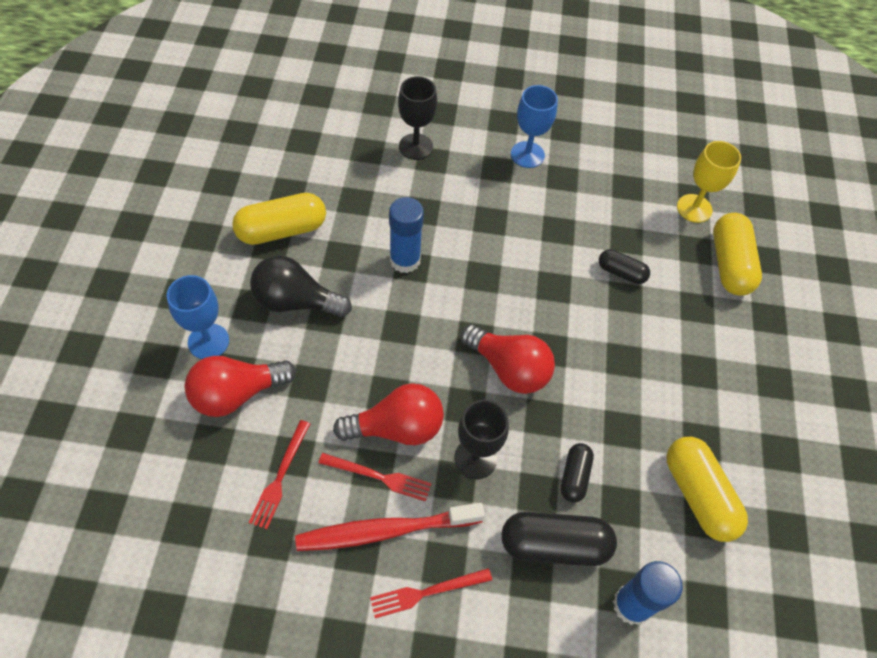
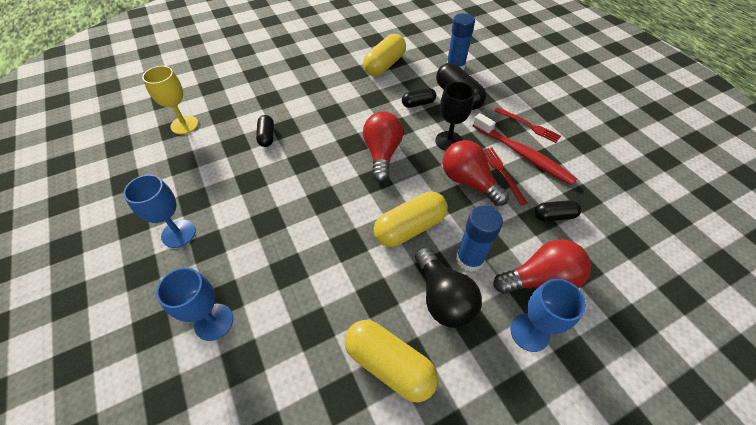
camera: 120 degrees left, 5 degrees down
red light bulb [184,356,296,417] -> red light bulb turned 45 degrees counterclockwise [493,239,591,294]
red fork [249,420,310,529] -> black capsule [535,200,581,222]
blue glue stick [389,197,424,273] -> blue glue stick moved to [456,206,503,272]
black goblet [398,76,437,160] -> blue goblet [156,267,233,341]
yellow capsule [713,213,762,296] -> yellow capsule moved to [374,191,448,247]

